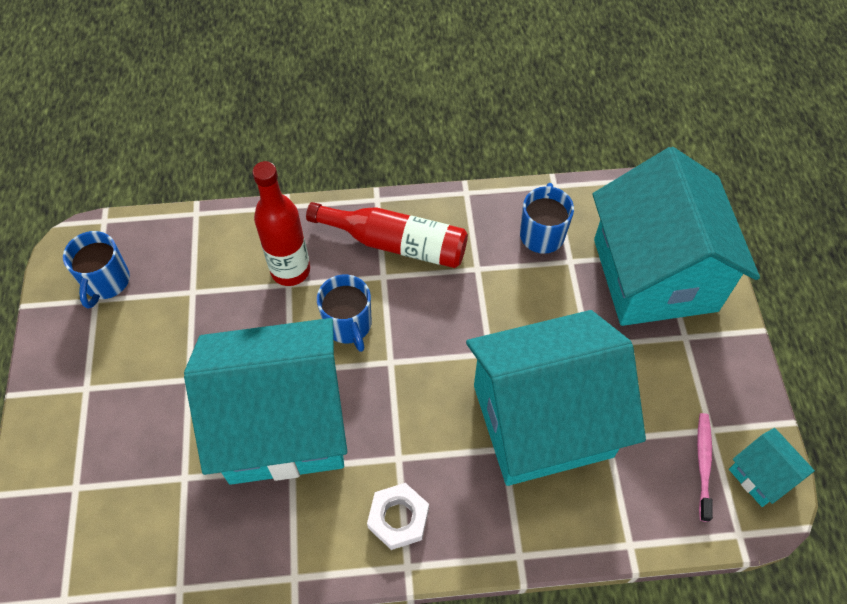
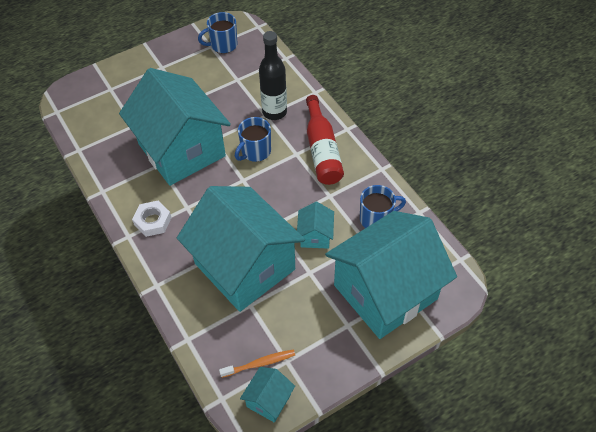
camera: 65 degrees right, 5 degrees down
red bottle [252,161,310,286] -> black bottle [259,31,287,120]
pink toothbrush [697,413,713,522] -> orange toothbrush [219,349,295,378]
none -> turquoise house [297,202,334,249]

